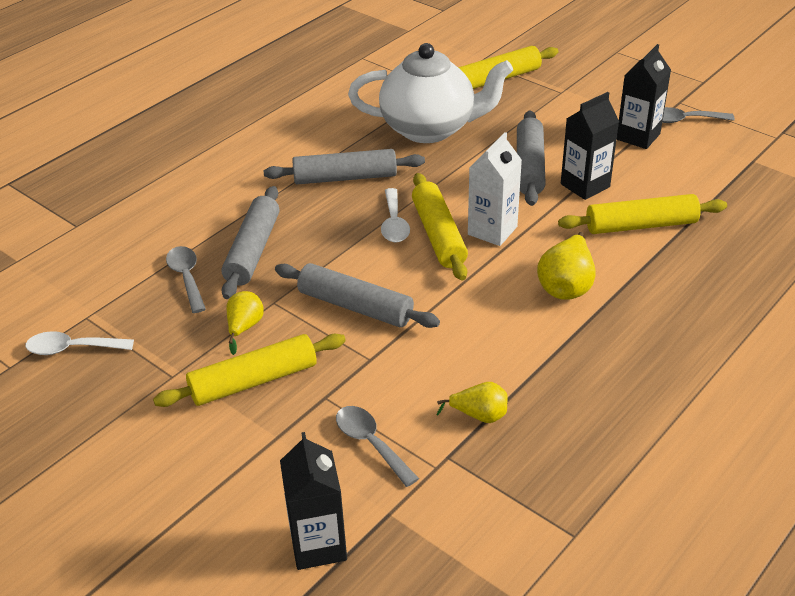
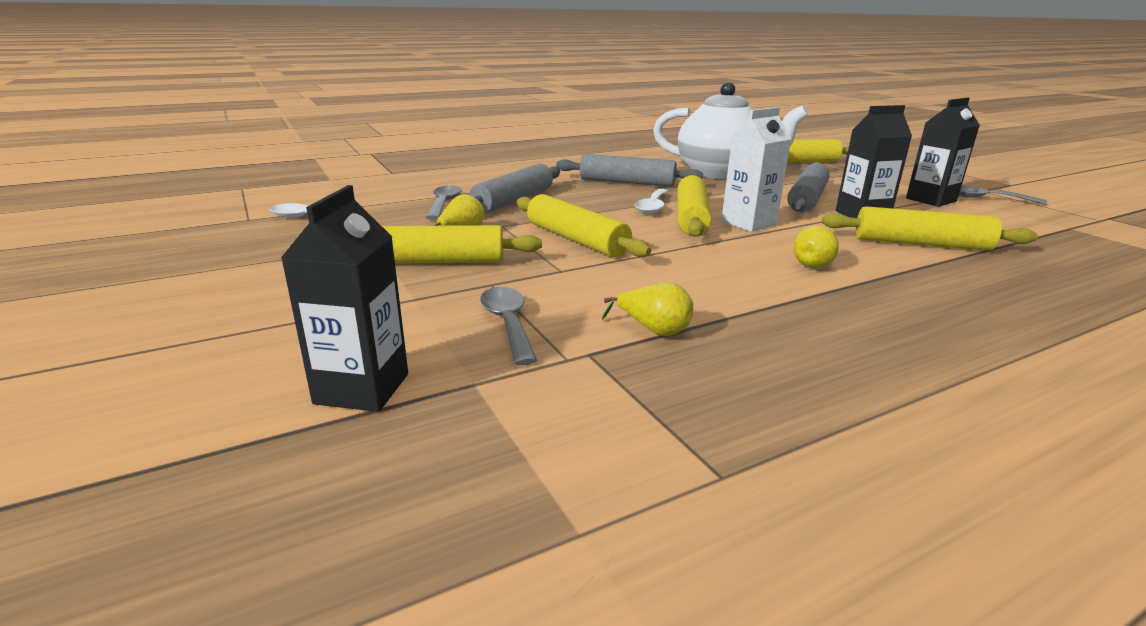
camera: 20 degrees right, 15 degrees down
grey rolling pin [275,263,440,328] -> yellow rolling pin [517,194,651,257]
yellow pear [537,232,596,300] -> yellow pear [794,226,839,269], size x0.64

